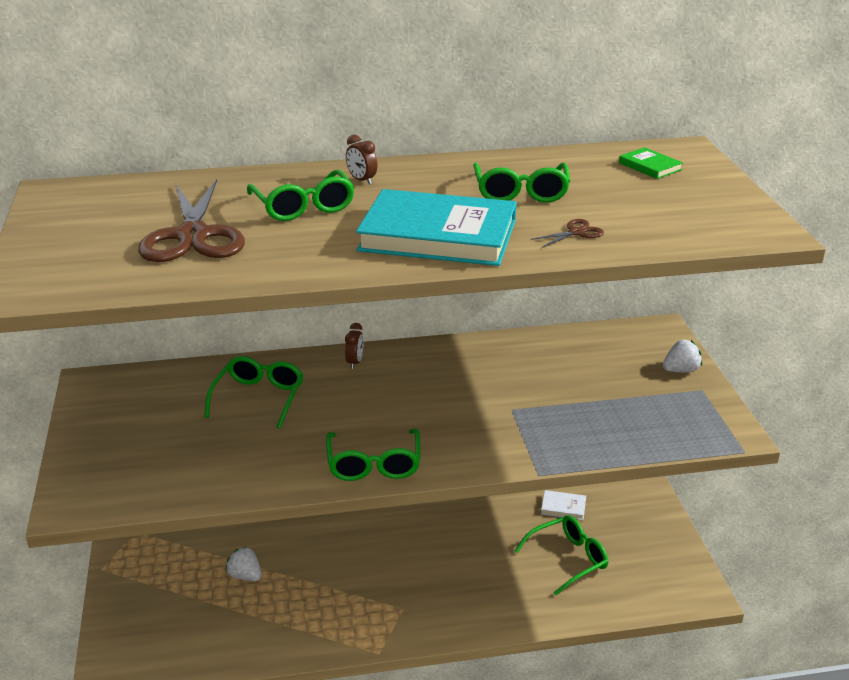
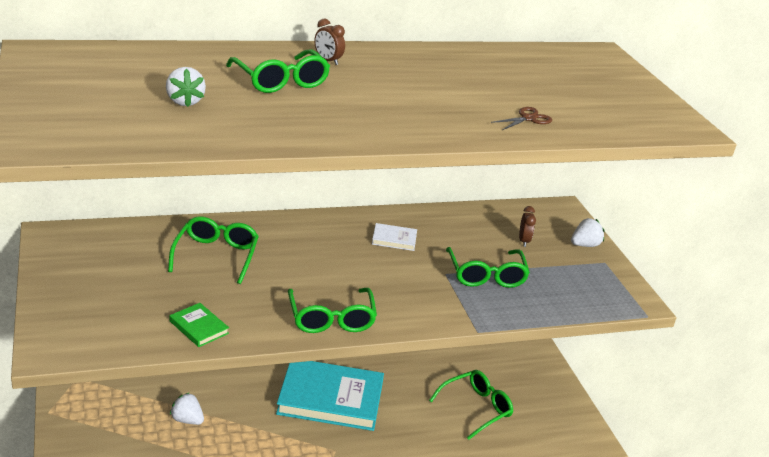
camera: 10 degrees left, 0 degrees up
brown scissors [138,179,245,262] -> white strawberry [166,67,206,107]
brown clock [345,323,364,369] -> brown clock moved to [519,206,536,247]
turquoise book [356,189,517,266] -> turquoise book moved to [276,361,384,431]
green glasses [473,163,570,203] -> green glasses moved to [446,247,530,288]
white book [541,490,586,520] -> white book moved to [372,223,417,251]
green book [619,147,683,179] -> green book moved to [170,303,229,347]

